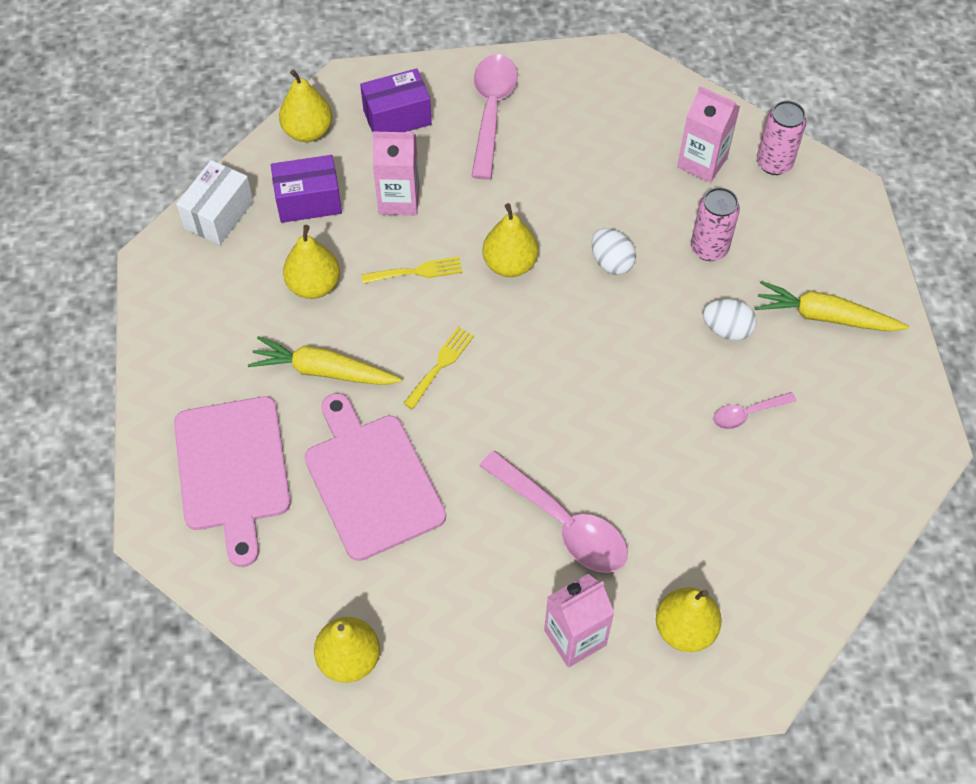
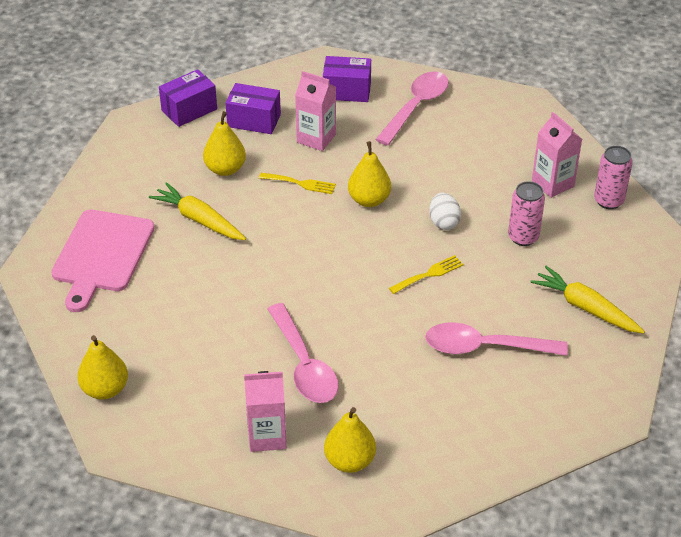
camera: 25 degrees right, 15 degrees down
white box [176,160,253,245] -> purple box [159,69,217,127]
yellow pear [279,69,332,142] -> none
pink cutting board [304,393,446,561] -> none
yellow fork [403,327,474,409] -> yellow fork moved to [389,255,464,294]
white egg [703,299,757,341] -> none
pink spoon [713,392,797,429] -> pink spoon [425,322,568,356], size x1.93

